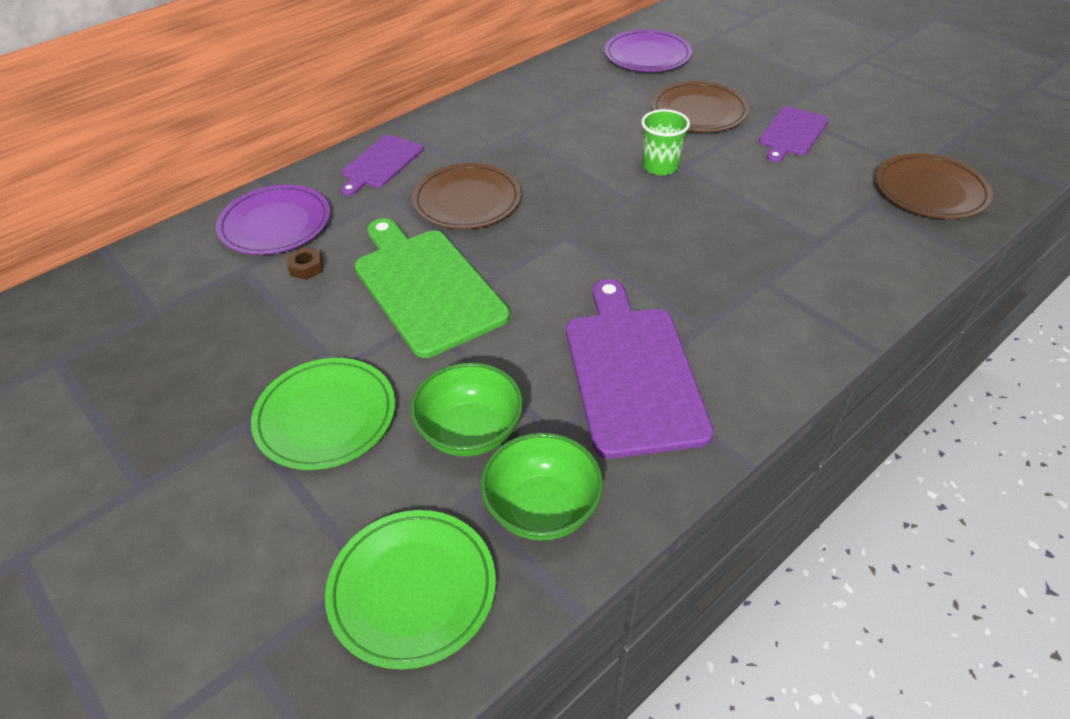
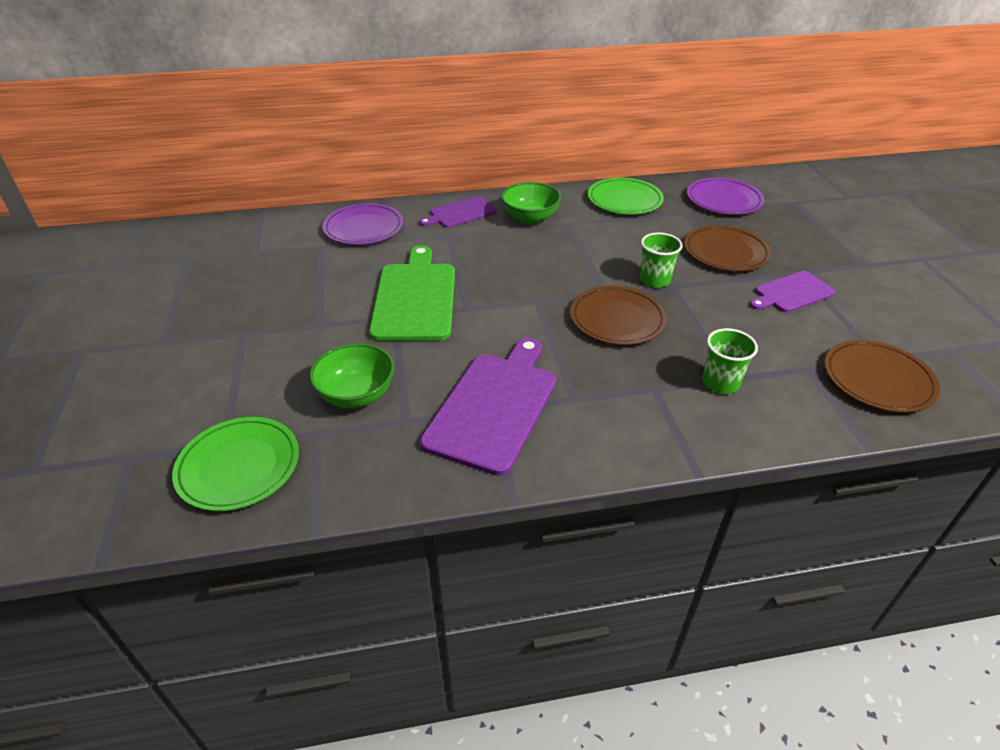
camera: 30 degrees right, 5 degrees down
green plate [251,358,395,470] -> green plate moved to [588,178,664,214]
brown nut [287,247,323,280] -> none
brown plate [412,163,521,229] -> brown plate moved to [570,286,667,345]
green bowl [481,433,603,541] -> green bowl moved to [501,182,561,224]
none -> green cup [702,328,758,394]

